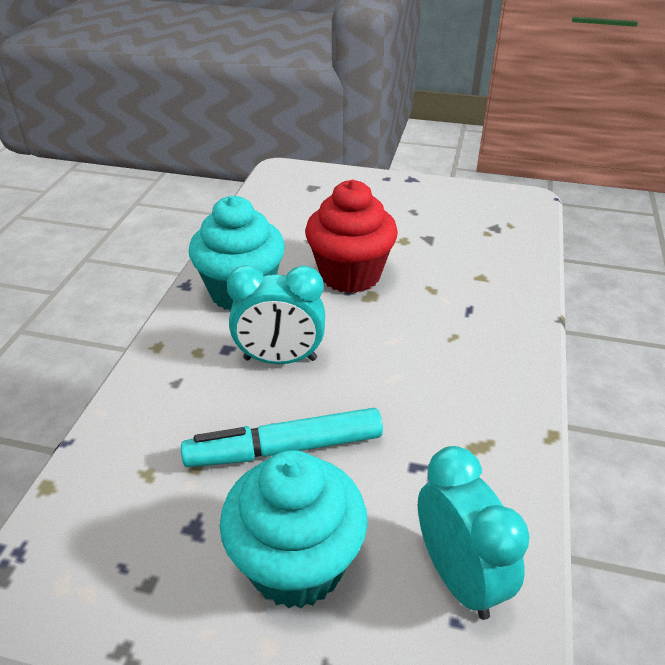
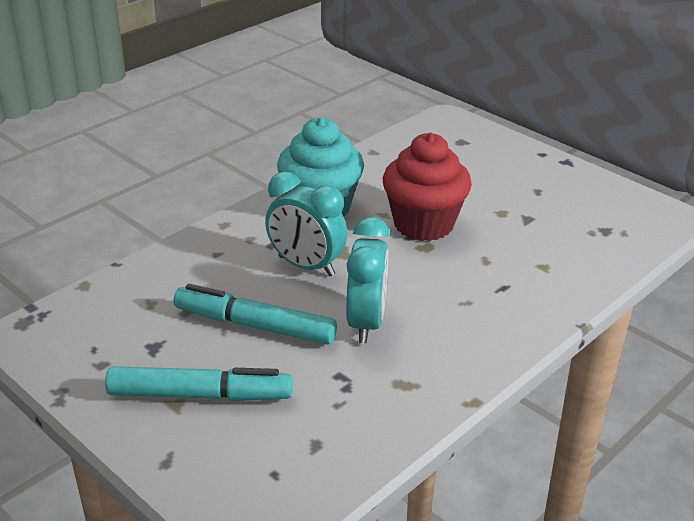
camera: 30 degrees right, 5 degrees down
turquoise cupcake [220,450,368,608] -> turquoise marker [105,366,293,401]
turquoise clock [418,446,530,620] -> turquoise clock moved to [346,217,390,343]

